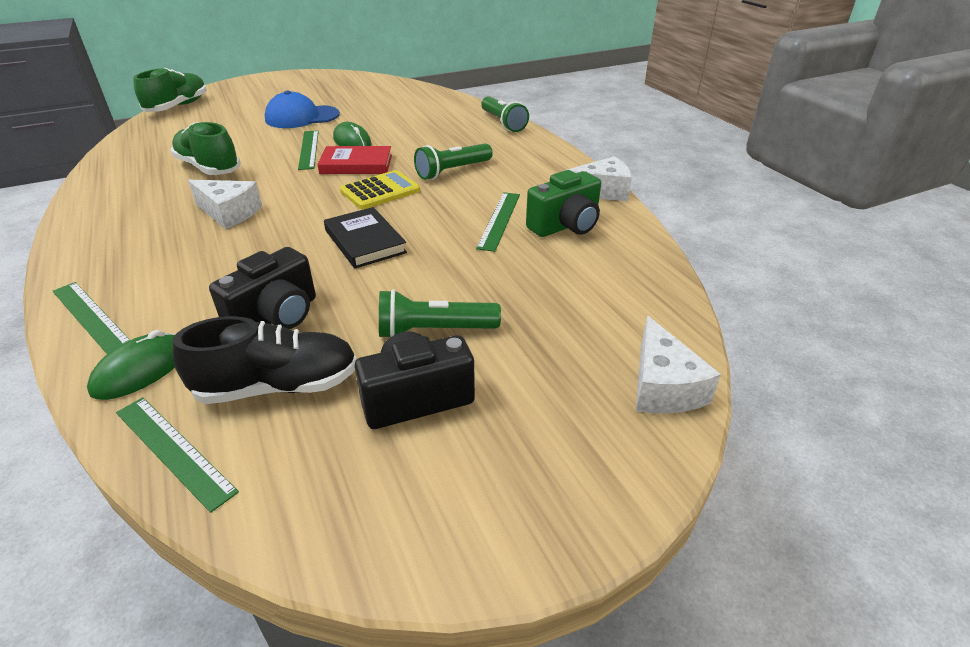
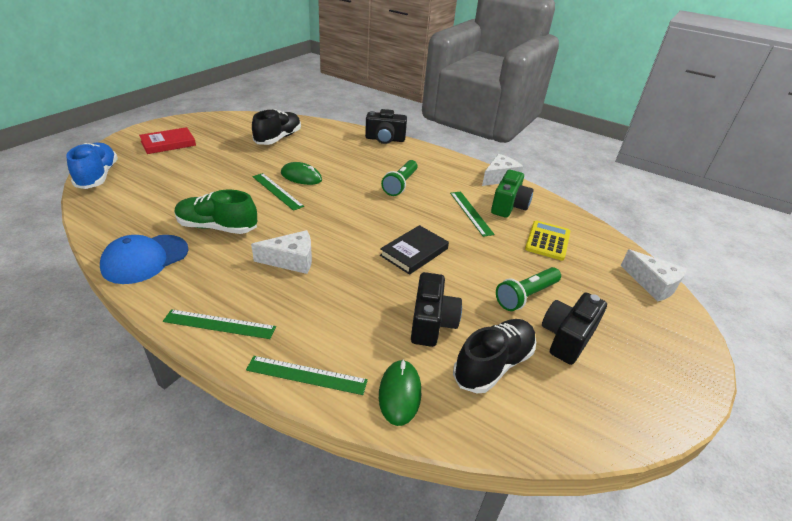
camera: 35 degrees left, 0 degrees up
green ruler [116,397,239,513] -> green ruler moved to [163,309,276,339]
green shoe [133,68,207,112] -> blue shoe [66,142,118,189]
blue cap [265,91,340,128] -> blue cap moved to [100,235,189,284]
red book [317,146,392,174] -> red book moved to [139,127,196,154]
black book [324,207,407,268] -> black book turned 75 degrees counterclockwise [380,225,449,275]
yellow calculator [340,170,420,209] -> yellow calculator moved to [525,220,570,260]
green flashlight [481,96,529,132] -> black camera [365,109,407,144]
none -> black shoe [252,109,301,145]

